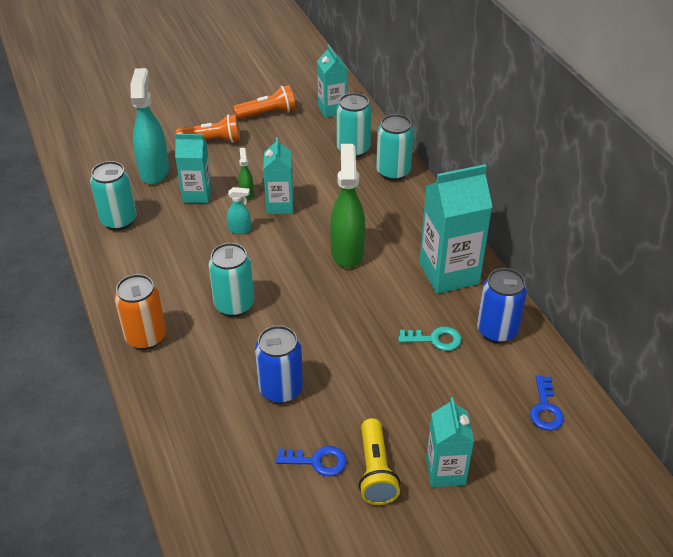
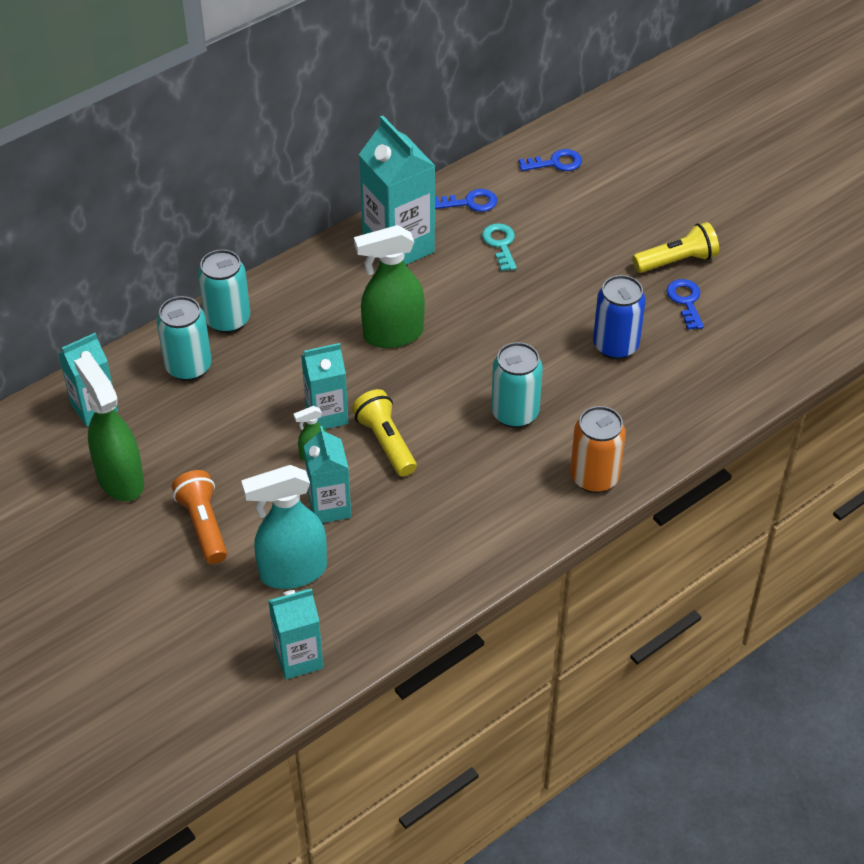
camera: 105 degrees left, 5 degrees up
turquoise can [90,161,136,230] -> none
turquoise spray bottle [227,187,251,234] -> yellow flashlight [352,389,417,477]
orange flashlight [233,85,296,119] -> green spray bottle [74,355,144,501]
turquoise carton [426,397,474,487] -> turquoise carton moved to [268,588,323,679]
blue can [477,268,527,343] -> blue key [435,189,497,212]

